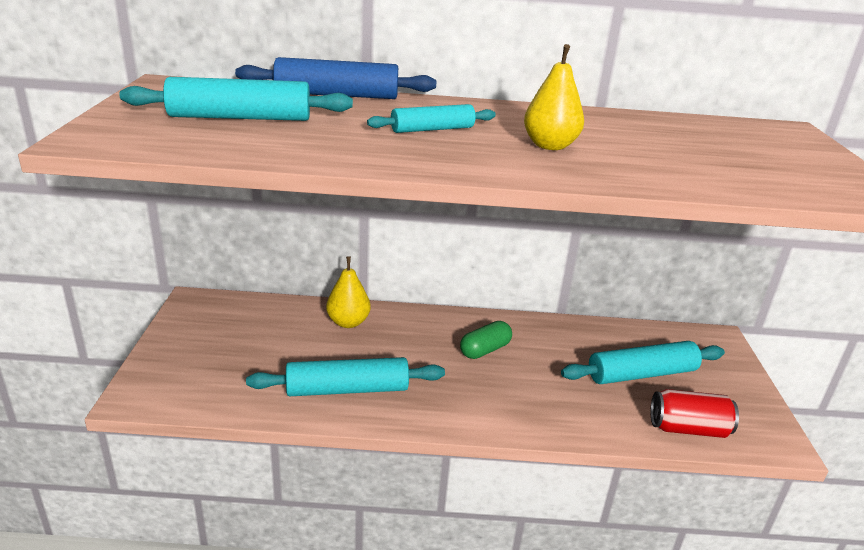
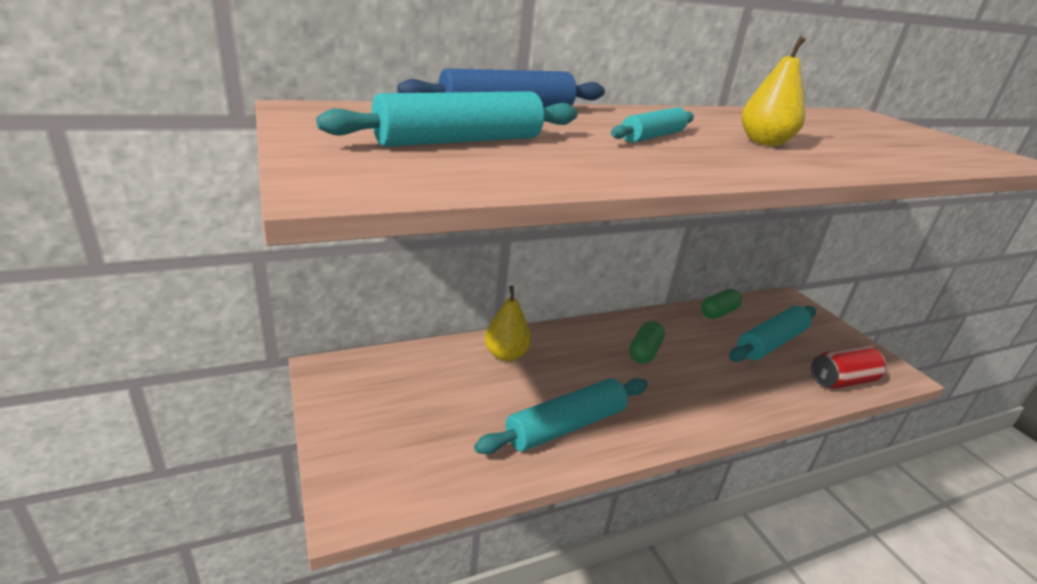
camera: 25 degrees left, 0 degrees up
none -> green capsule [701,289,742,319]

